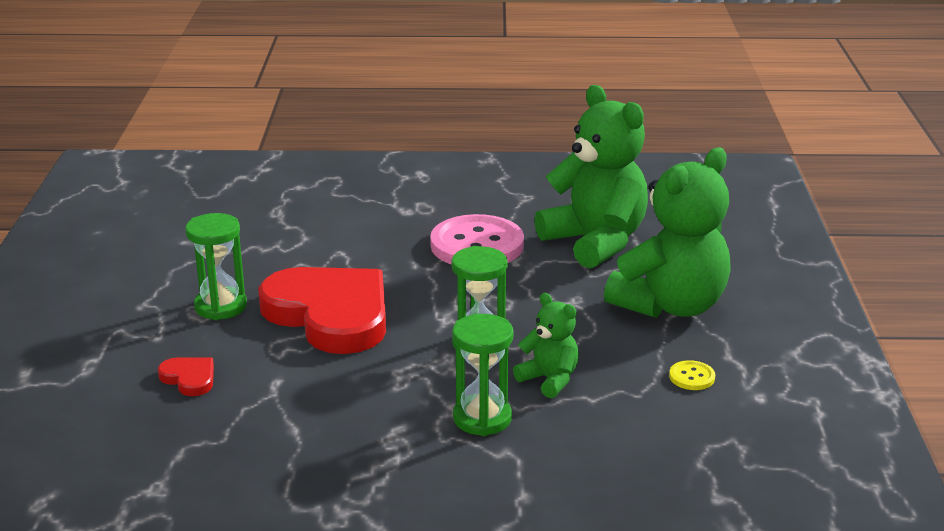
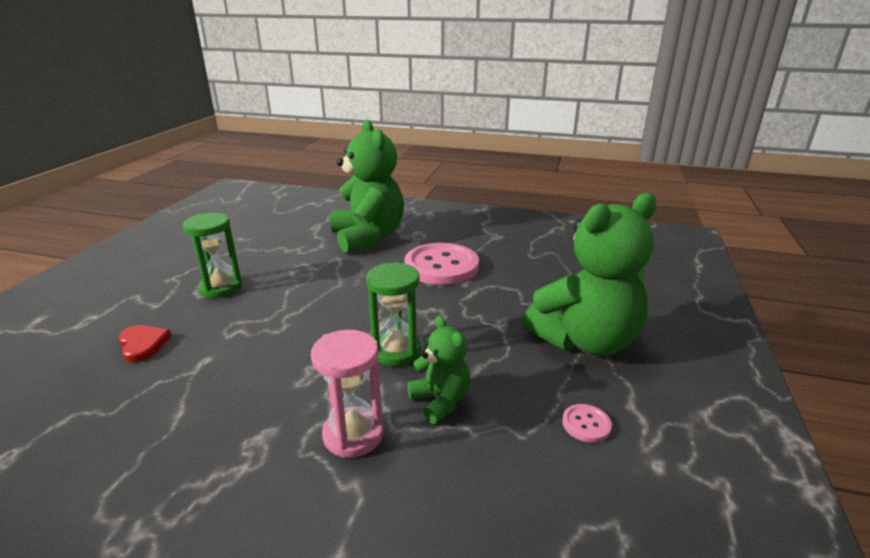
camera: 15 degrees right, 0 degrees up
red heart [258,267,386,354] -> none
green hourglass [452,314,514,436] -> pink hourglass [311,330,384,458]
green teddy bear [535,85,648,269] -> green teddy bear moved to [330,120,404,253]
yellow button [669,360,715,390] -> pink button [562,404,612,443]

